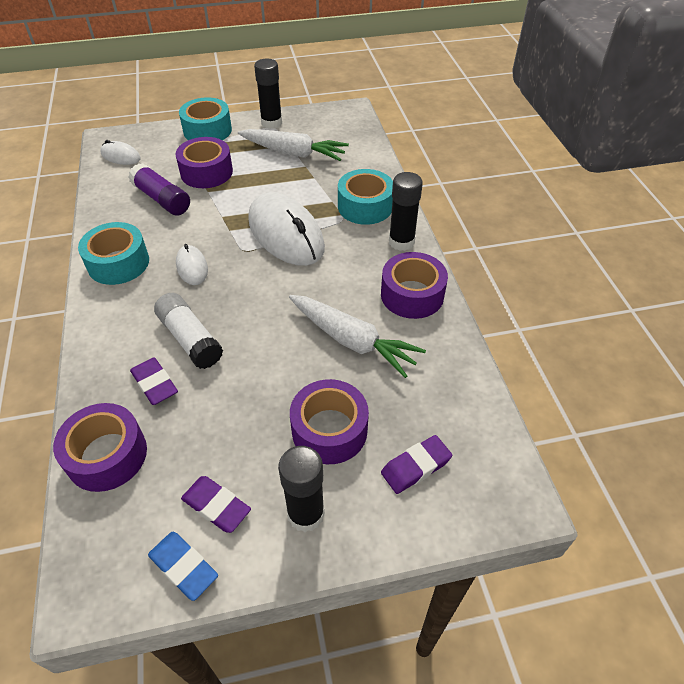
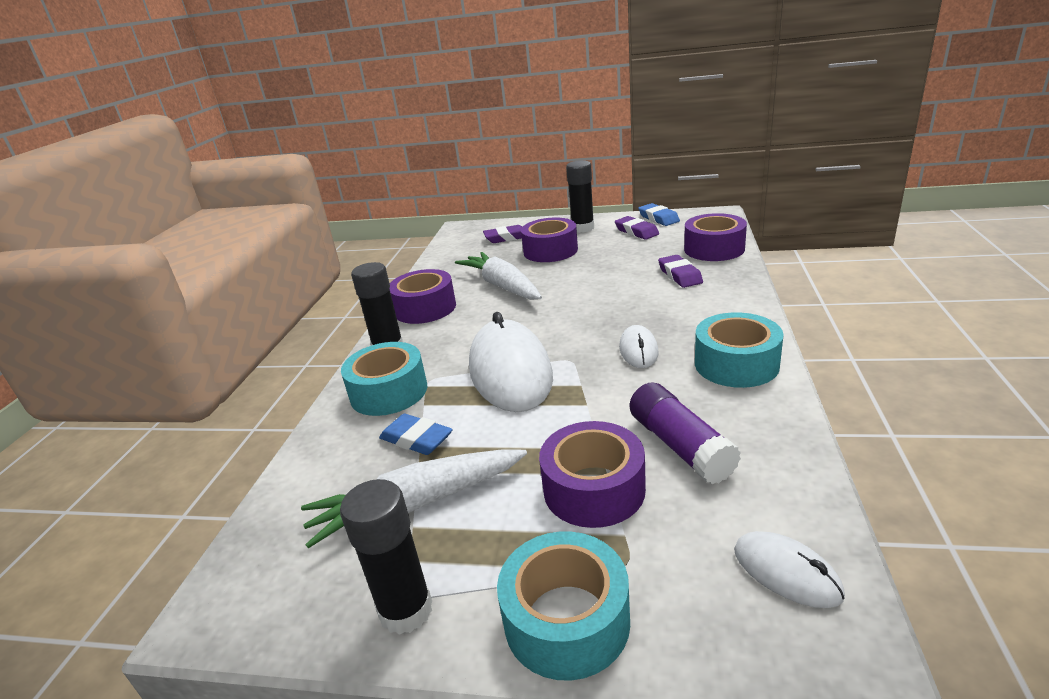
camera: 155 degrees left, 20 degrees down
white glue stick [154,293,223,369] -> none
white carrot [238,129,349,161] -> white carrot turned 60 degrees counterclockwise [301,449,527,548]
none -> blue eraser [379,414,453,455]

